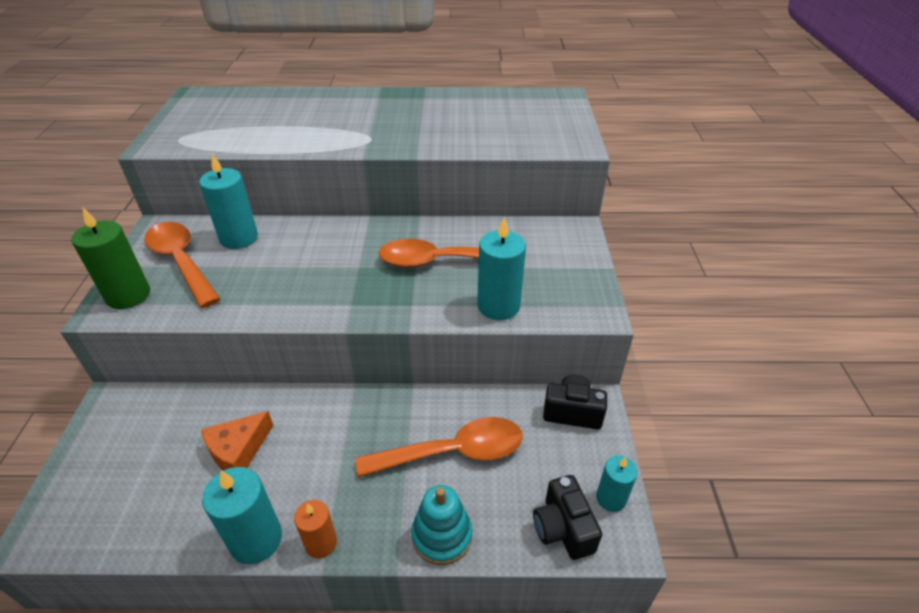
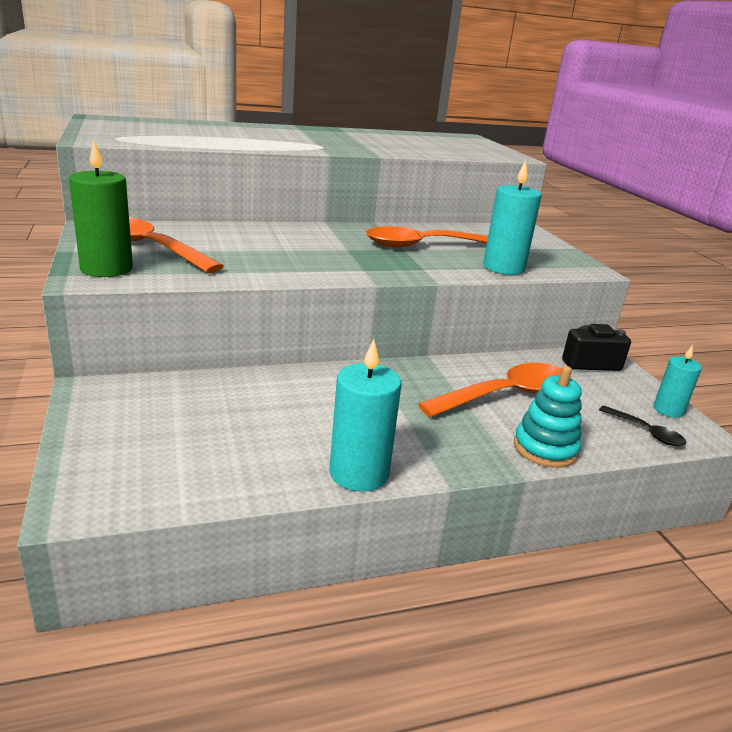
camera: 20 degrees left, 15 degrees down
turquoise candle [199,154,258,249] -> none
orange cheese [201,411,273,471] -> none
orange candle [294,500,337,558] -> none
black camera [533,475,602,560] -> black spoon [599,406,687,446]

